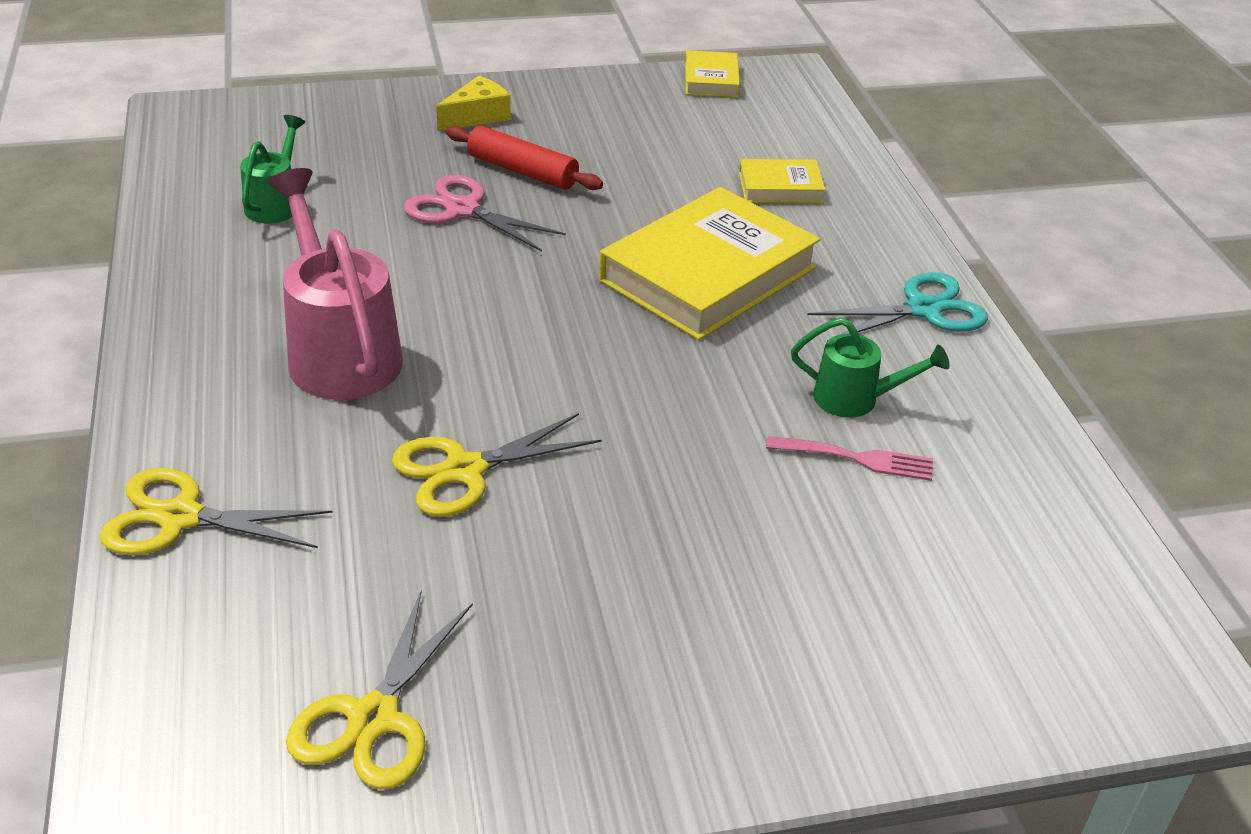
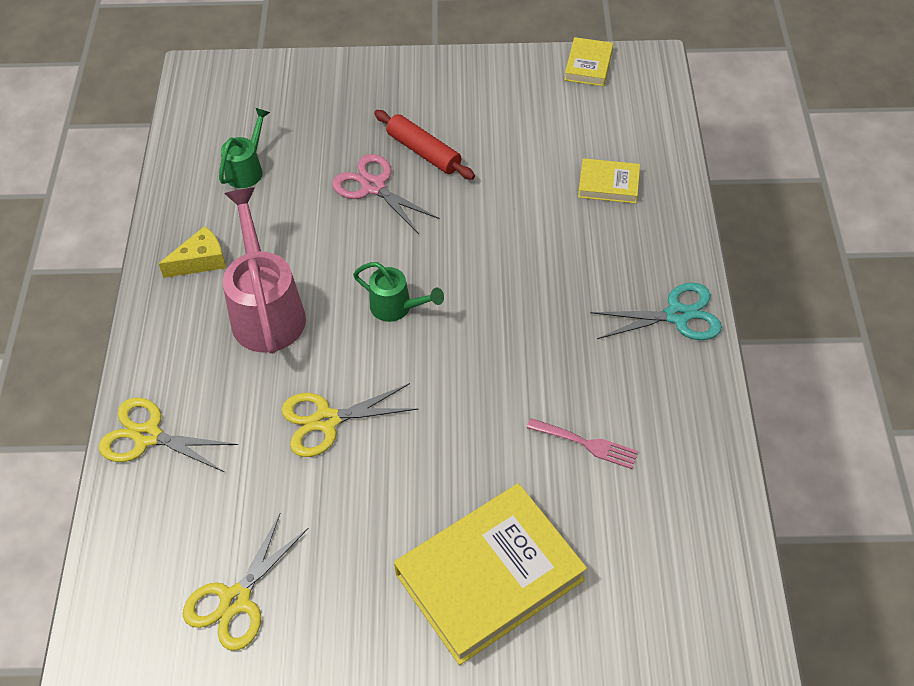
camera: 15 degrees right, 15 degrees up
yellow cheese [436,76,511,131] -> yellow cheese moved to [159,226,226,278]
yellow book [599,187,821,340] -> yellow book moved to [394,483,587,665]
green watering can [791,317,950,418] -> green watering can moved to [353,262,444,322]

